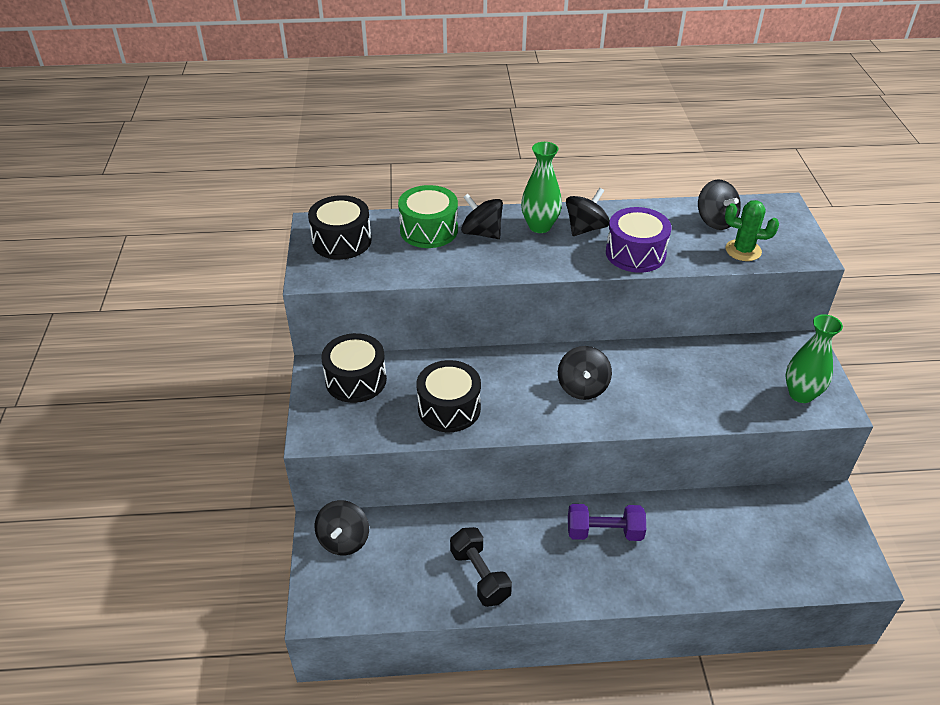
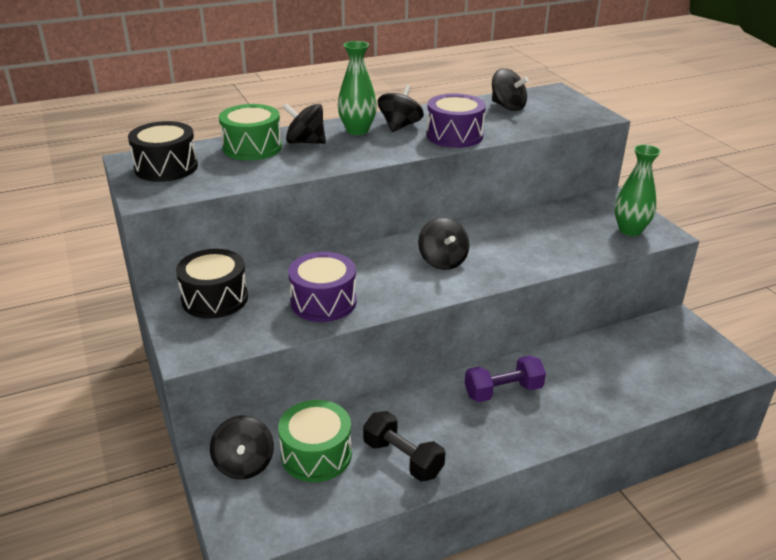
camera: 20 degrees left, 10 degrees down
black drum [416,360,481,432] -> purple drum [288,252,357,322]
green cactus [725,200,779,261] -> none
none -> green drum [278,400,352,482]

